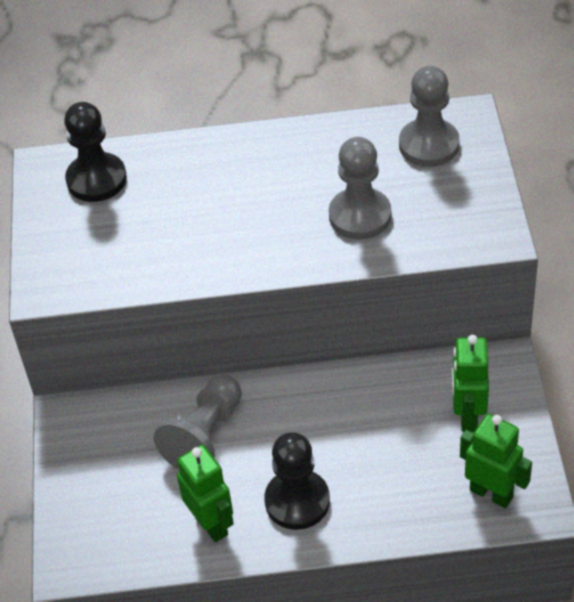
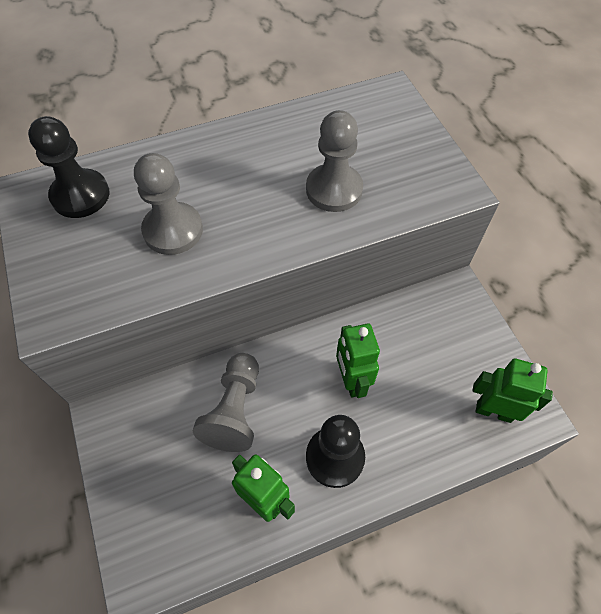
camera: 20 degrees left, 10 degrees up
grey pawn [399,66,460,167] -> grey pawn moved to [134,153,203,255]
green robot [452,335,489,432] -> green robot moved to [336,324,380,398]

